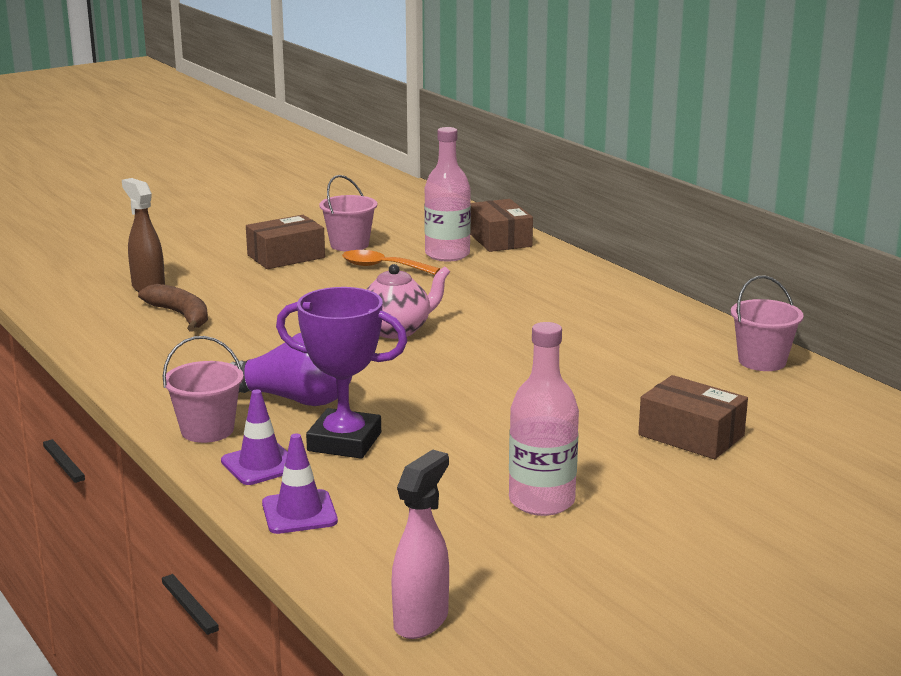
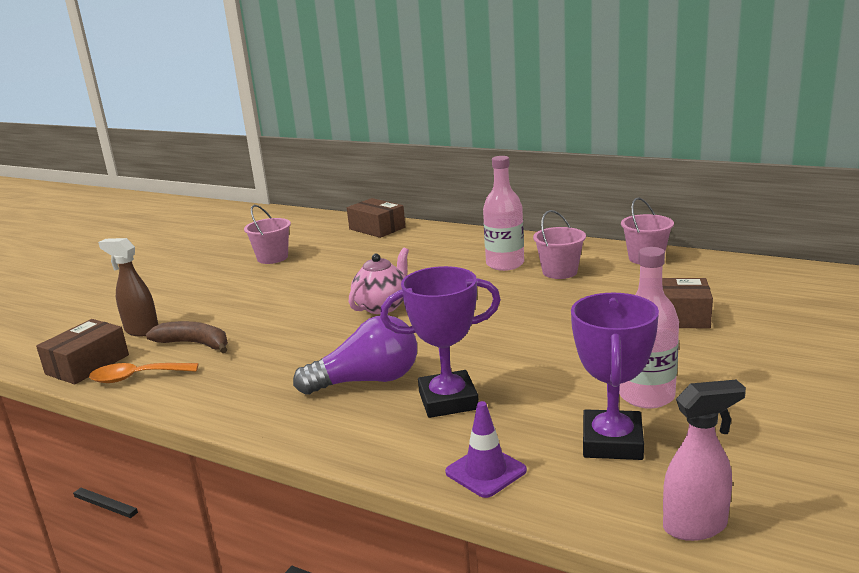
camera: 25 degrees left, 0 degrees up
pink bucket [163,336,244,443] -> pink bucket moved to [533,210,586,279]
purple traffic cone [221,389,288,485] -> none
brown box [246,215,325,269] -> brown box moved to [36,319,129,385]
orange spoon [342,250,440,275] -> orange spoon moved to [89,363,199,383]
pink spray bottle [391,449,449,639] -> pink spray bottle turned 75 degrees clockwise [663,380,746,541]
pink bottle [424,127,471,262] -> pink bottle moved to [483,156,524,271]
none -> purple trophy [571,293,659,460]

